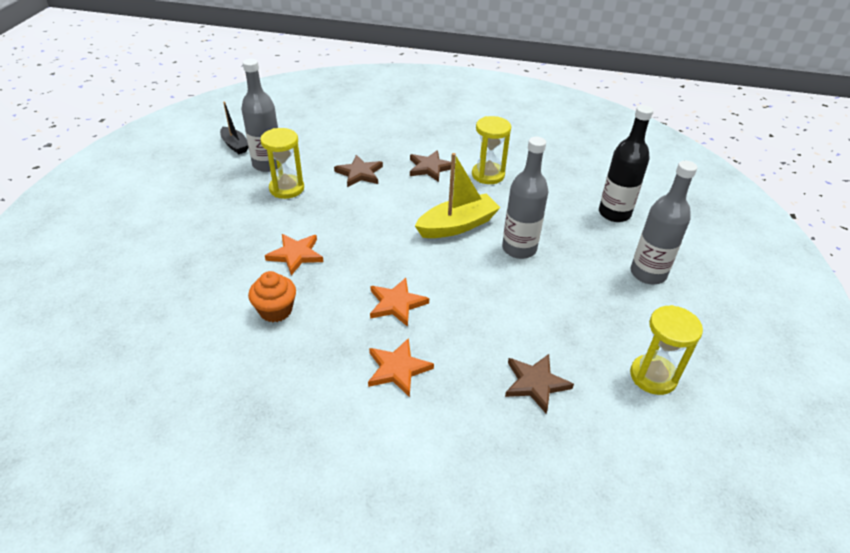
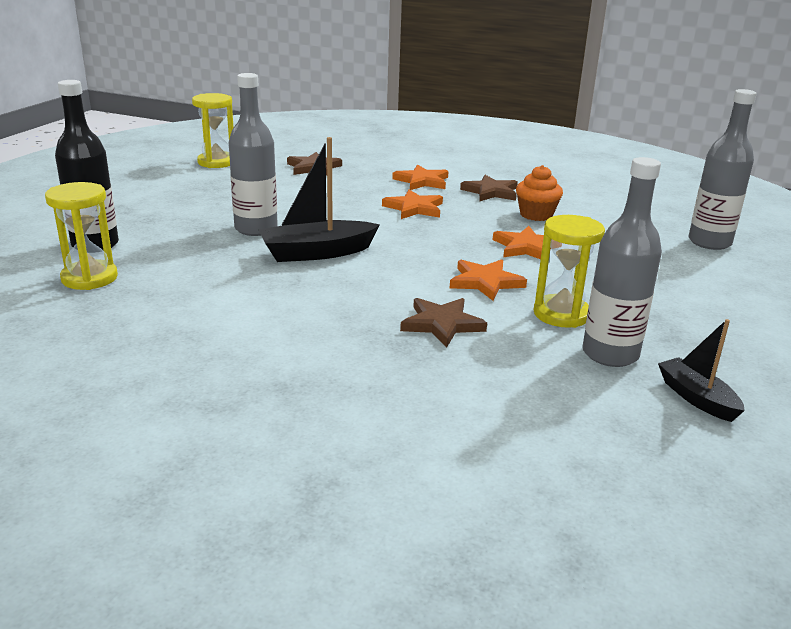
camera: 170 degrees left, 15 degrees down
brown star [410,150,451,182] -> brown star moved to [460,175,518,201]
yellow boat [415,153,501,238] -> black boat [259,137,380,262]
yellow hourglass [472,116,511,184] -> yellow hourglass moved to [45,182,118,290]
grey bottle [631,161,697,284] -> grey bottle moved to [688,89,757,250]
none -> orange star [450,259,527,301]

